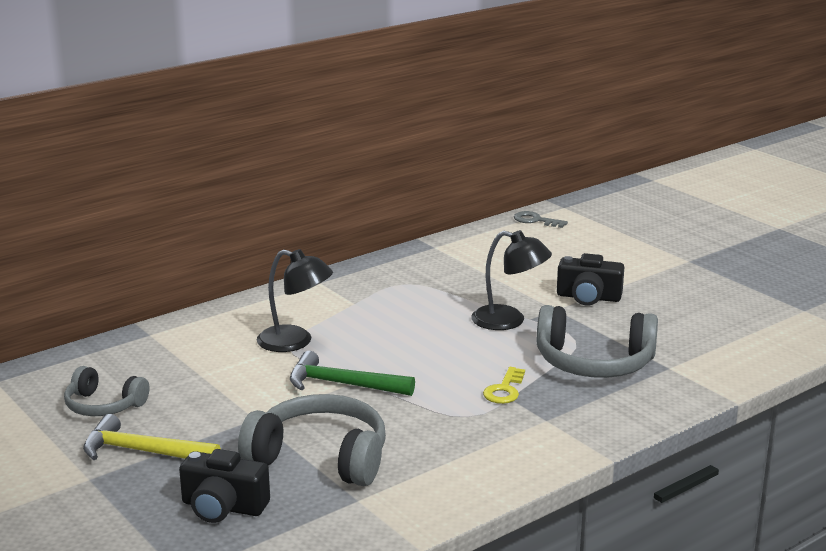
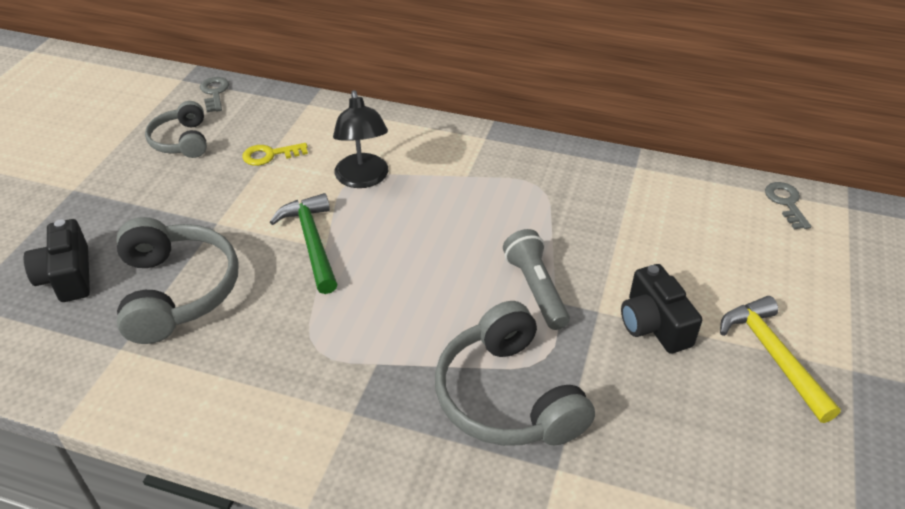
camera: 55 degrees right, 20 degrees up
yellow hammer [83,414,221,460] -> yellow hammer moved to [720,296,841,423]
black lamp [471,230,552,330] -> grey flashlight [503,229,570,330]
yellow key [483,367,525,404] -> yellow key moved to [242,143,308,166]
none -> grey key [200,77,229,112]

